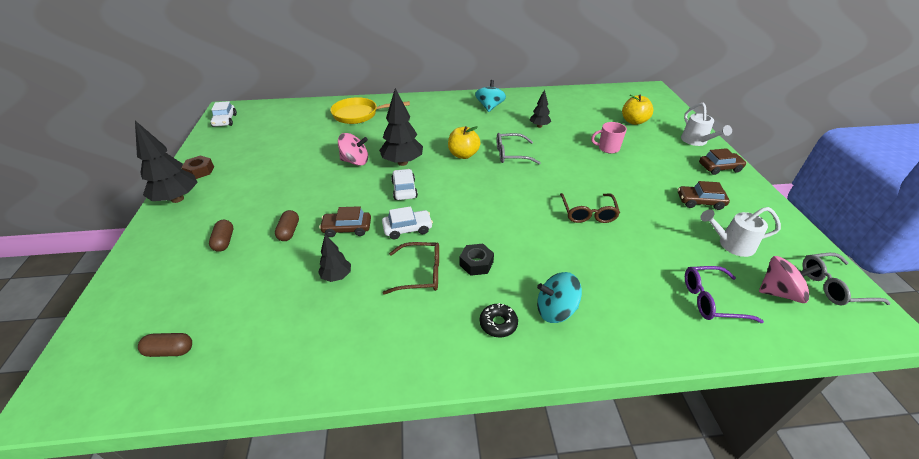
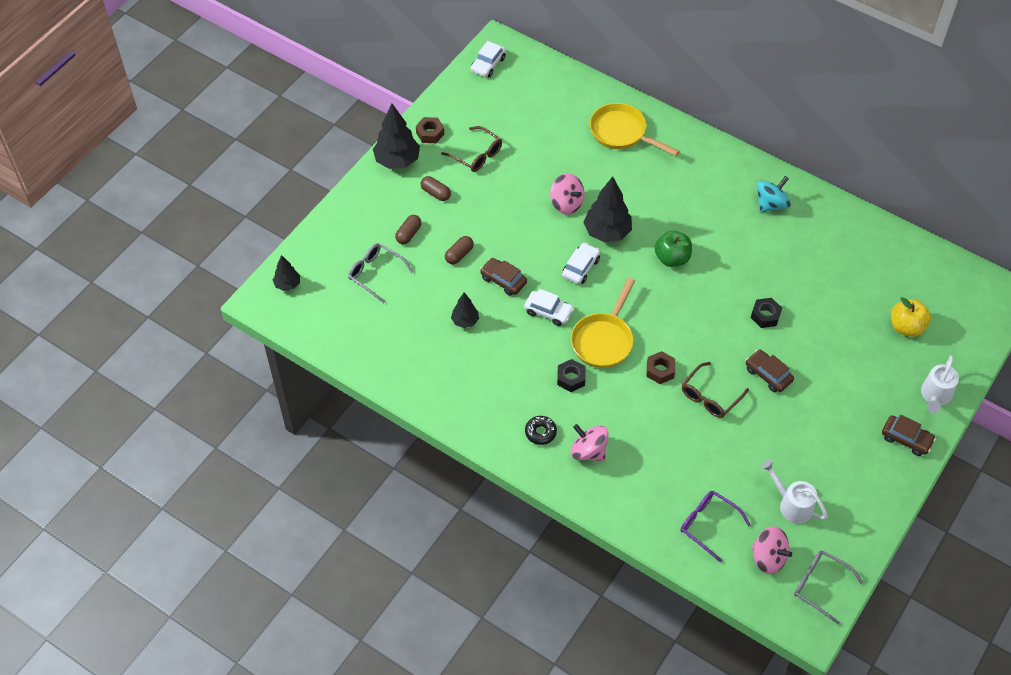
camera: 40 degrees right, 15 degrees up
brown capsule [138,333,192,357] -> brown capsule moved to [421,176,451,201]
brown glasses [383,242,439,295] -> brown glasses moved to [441,126,502,172]
yellow apple [448,126,481,159] -> green apple [654,230,692,267]
grey glasses [497,133,540,164] -> grey glasses moved to [348,243,413,303]
black tree [530,89,551,128] -> black tree moved to [273,255,300,291]
turquoise spinning top [537,272,582,323] -> pink spinning top [571,424,609,461]
pink mug [591,122,627,154] -> none
brown car [678,181,730,210] -> brown car moved to [746,350,794,392]
none -> yellow pan [571,278,635,368]
none -> brown nut [647,351,675,384]
none -> black nut [751,298,782,328]

